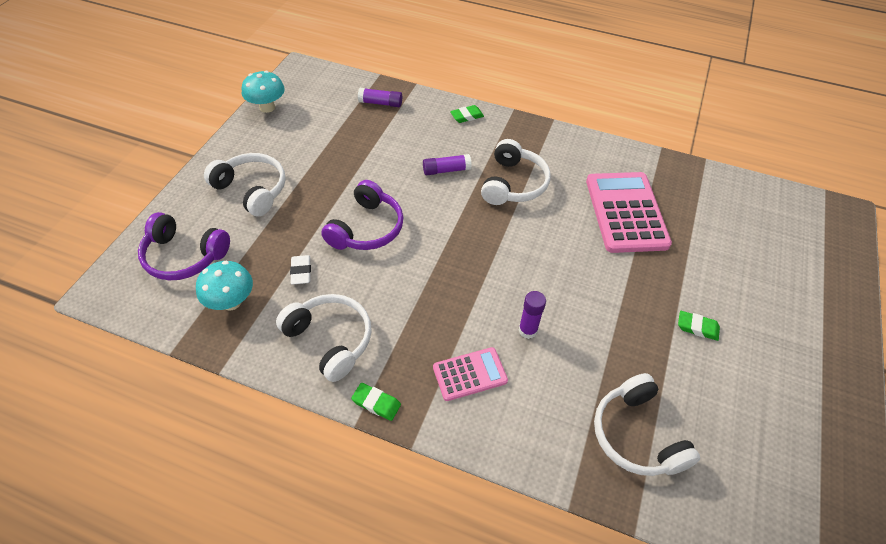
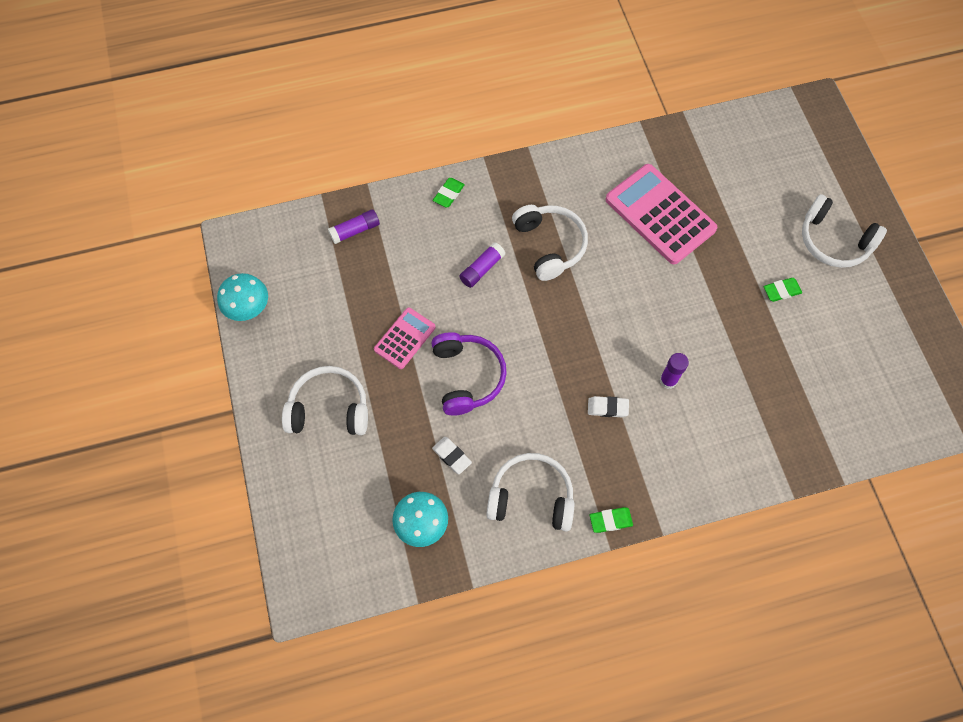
camera: 35 degrees left, 15 degrees up
purple headphones [138,212,230,280] -> none
pink calculator [433,347,508,401] -> pink calculator moved to [374,307,436,369]
white headphones [594,373,700,476] -> white headphones moved to [802,194,887,268]
none -> white eraser [588,396,629,417]

